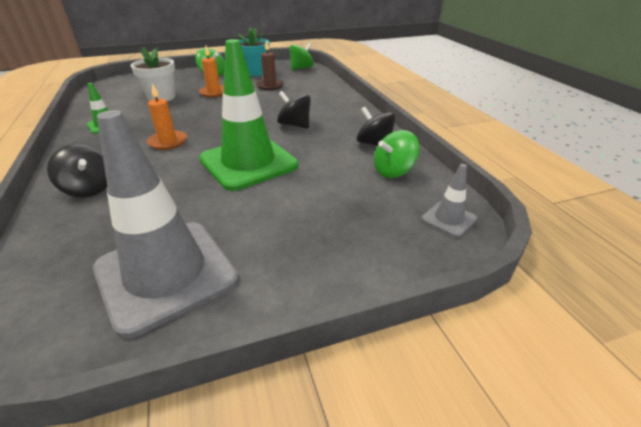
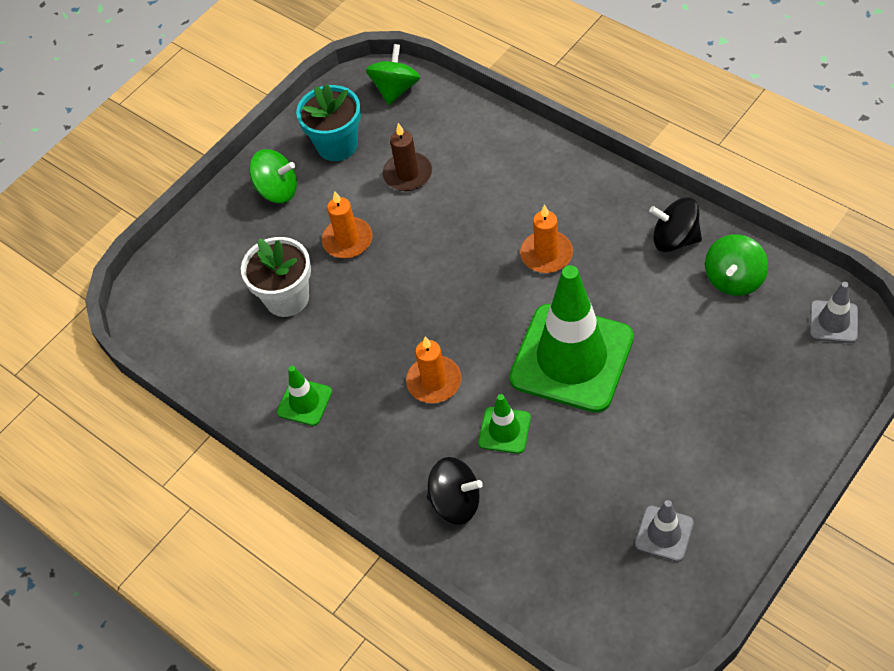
camera: 25 degrees left, 20 degrees up
grey traffic cone [93,110,239,338] -> grey traffic cone [635,500,694,562], size x0.44
black spinning top [277,91,311,128] -> orange candle [520,204,573,273]
none -> green traffic cone [478,394,531,454]

